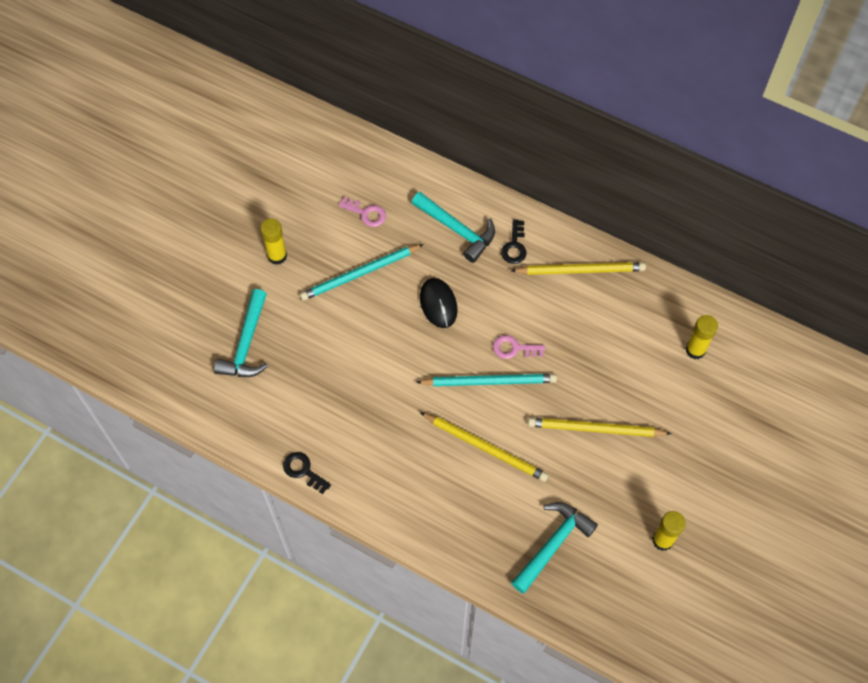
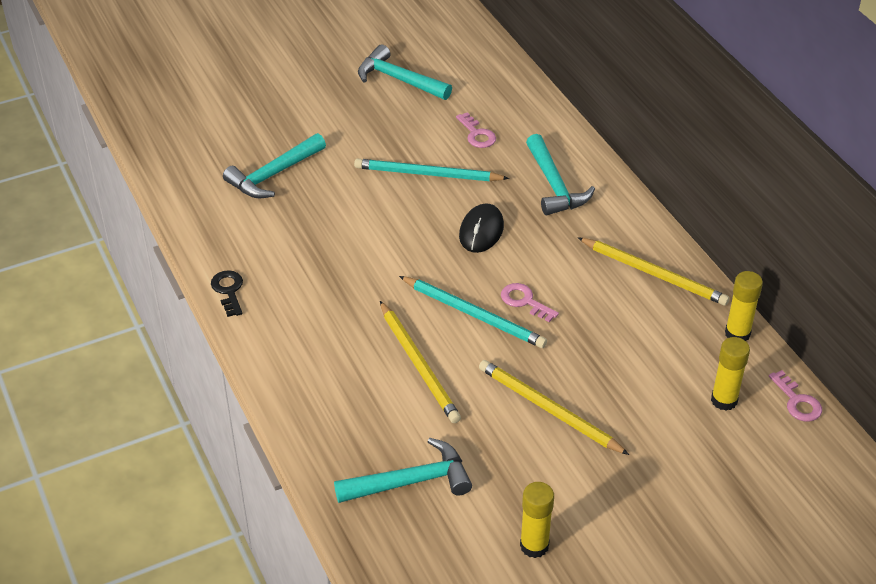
camera: 35 degrees right, 20 degrees down
yellow glue stick [260,218,287,265] -> yellow glue stick moved to [725,271,763,341]
black key [501,219,527,264] -> none
none -> turquoise hammer [358,45,452,100]
none -> pink key [769,370,822,422]

